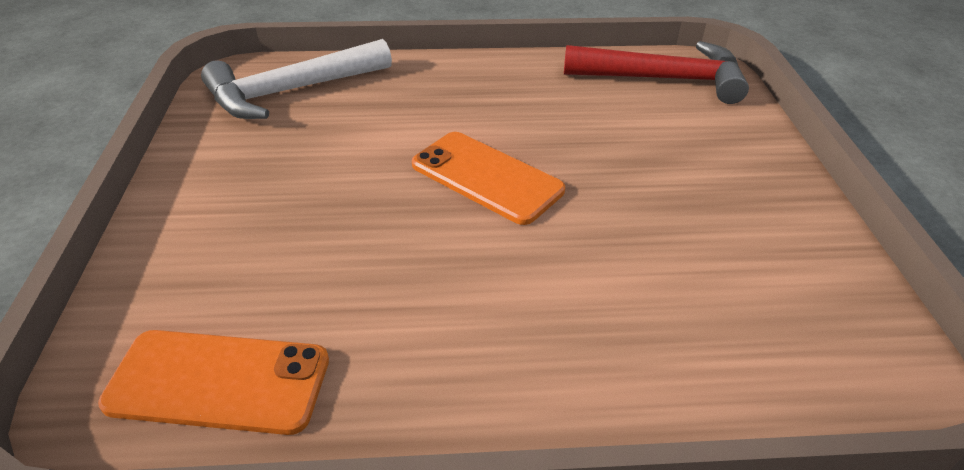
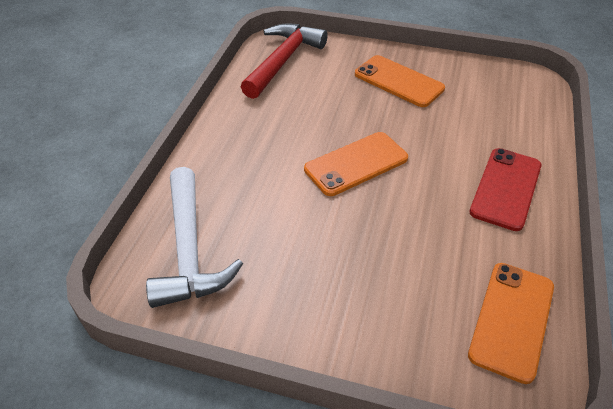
camera: 70 degrees left, 5 degrees up
none -> orange phone [355,55,445,107]
none -> red phone [469,148,541,231]

